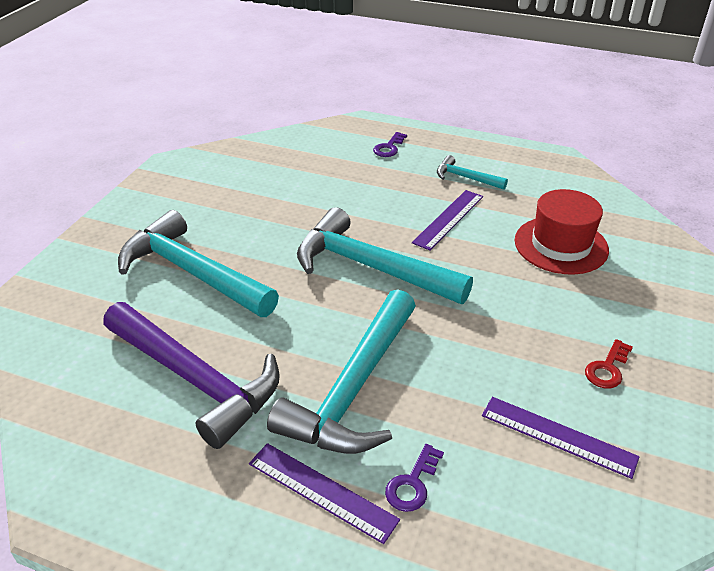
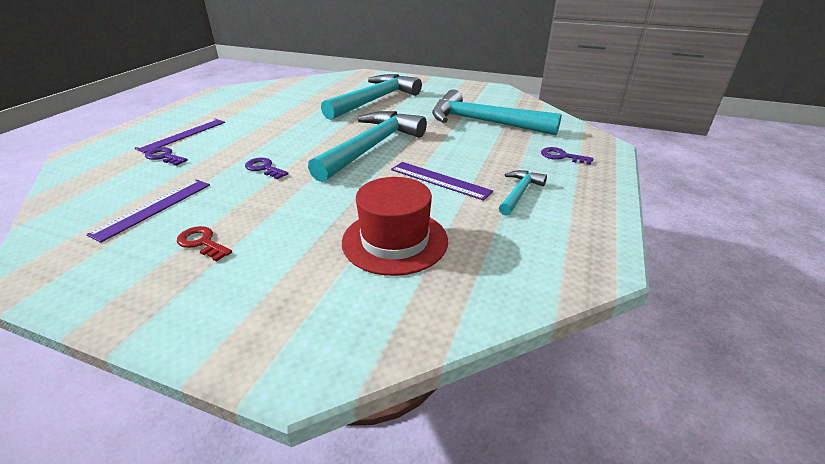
camera: 90 degrees right, 5 degrees down
purple hammer [103,302,280,449] -> none
turquoise hammer [267,289,416,454] -> turquoise hammer moved to [432,90,562,135]
none -> purple key [245,158,289,179]

